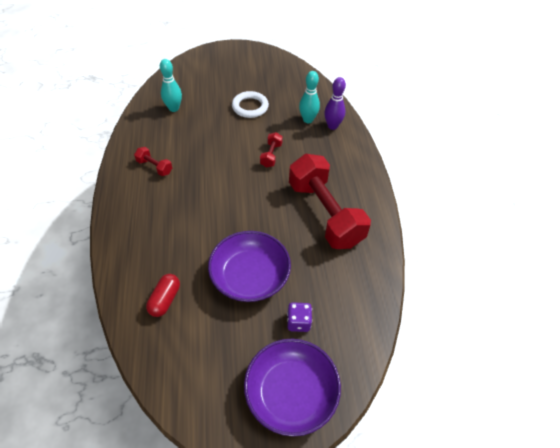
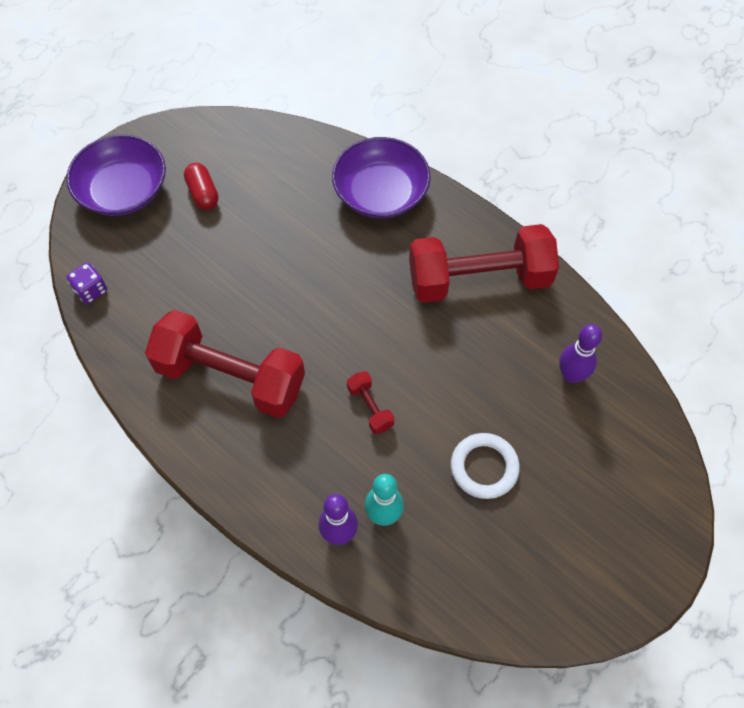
camera: 140 degrees right, 10 degrees up
red dumbbell [134,147,172,176] -> red dumbbell [409,224,559,303], size x2.43
red capsule [146,274,180,317] -> red capsule moved to [184,163,218,210]
turquoise bowling pin [160,59,182,112] -> purple bowling pin [559,324,602,383]
purple bowl [208,231,291,302] -> purple bowl moved to [332,137,431,218]
purple dice [287,302,312,332] -> purple dice moved to [67,263,107,304]

